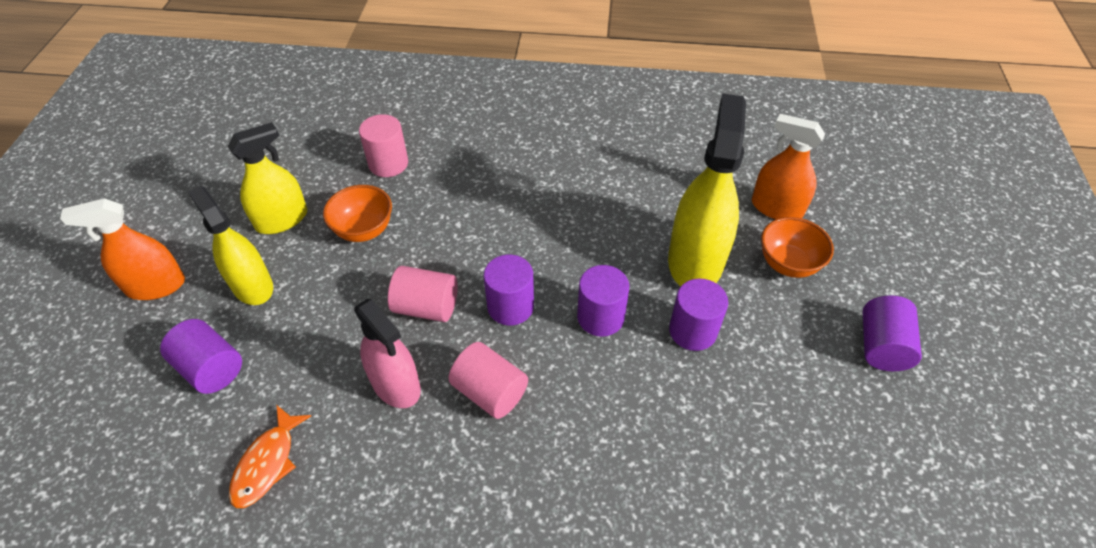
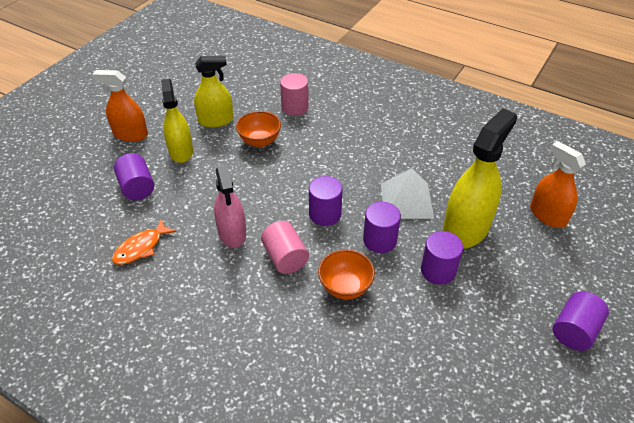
camera: 25 degrees right, 5 degrees down
pink cylinder [388,266,458,322] -> none
orange bowl [761,217,834,278] -> orange bowl moved to [318,249,375,299]
none -> white pyramid [381,168,434,219]

